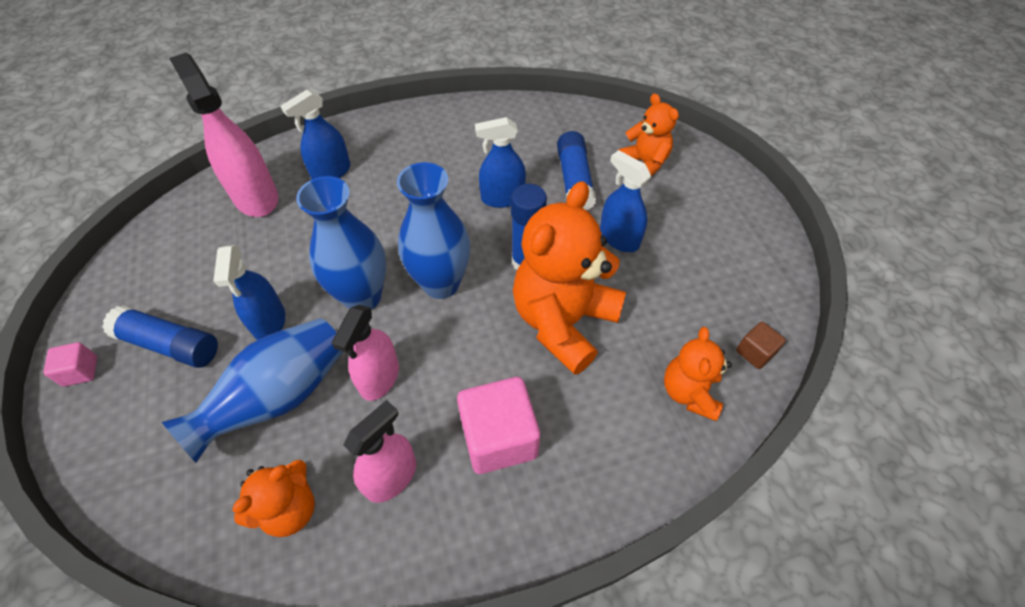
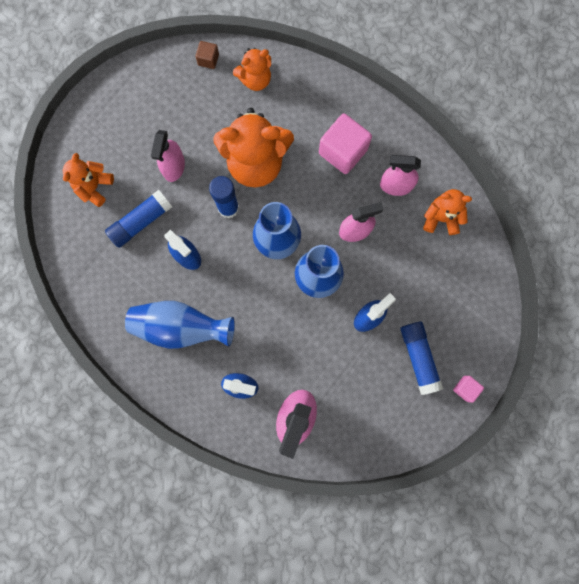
camera: 125 degrees left, 25 degrees up
blue vase [162,318,343,463] -> blue vase moved to [125,301,235,349]
blue spray bottle [600,150,651,252] -> pink spray bottle [151,130,185,182]

